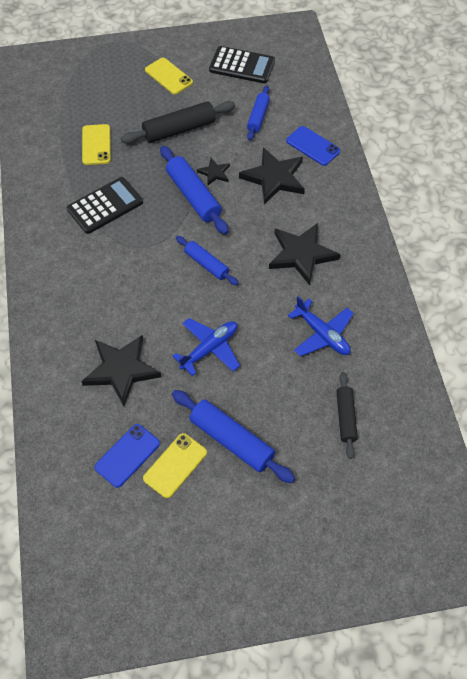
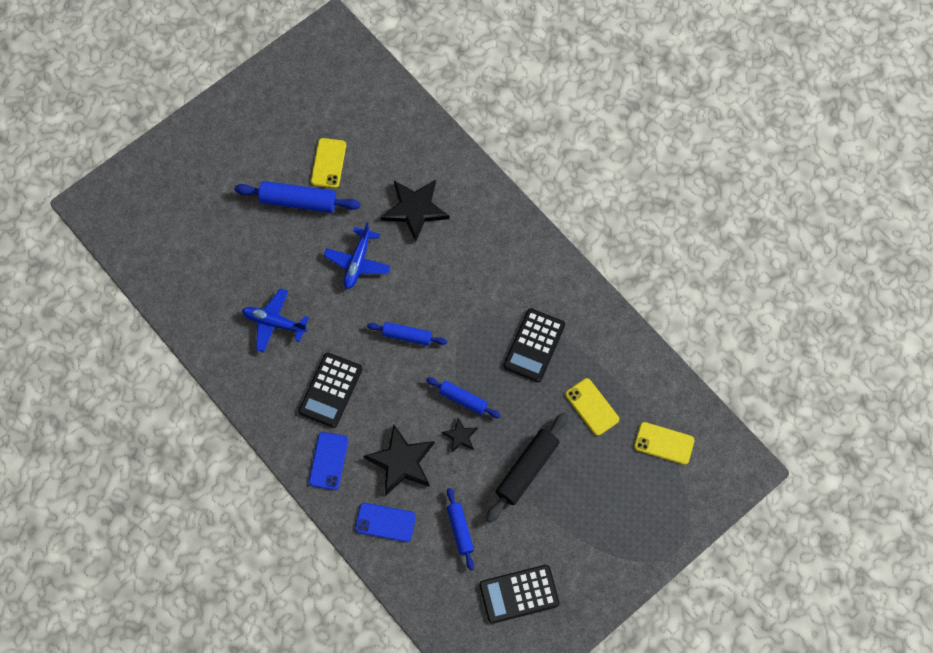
camera: 150 degrees right, 10 degrees up
blue phone [95,424,160,488] -> blue phone moved to [309,432,348,490]
yellow phone [145,58,193,95] -> yellow phone moved to [634,422,694,465]
blue rolling pin [160,146,229,235] -> blue rolling pin [426,377,501,418], size x0.62
black star [269,223,340,285] -> black calculator [298,353,362,428]
black rolling pin [337,372,358,459] -> none

